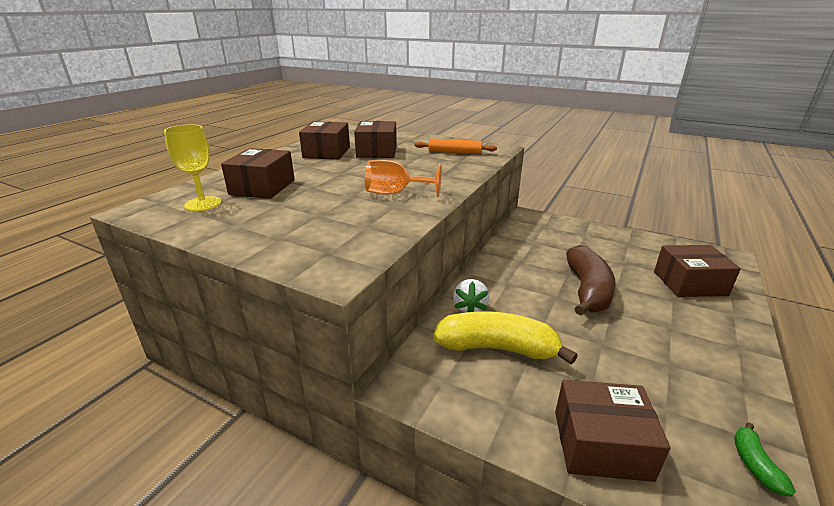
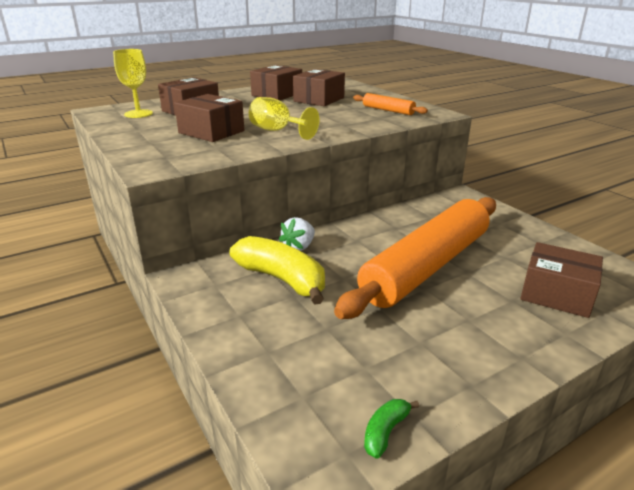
camera: 30 degrees right, 0 degrees up
orange goblet [365,160,442,197] -> yellow goblet [249,97,319,140]
brown box [555,380,671,482] -> brown box moved to [174,94,244,142]
brown banana [566,245,616,316] -> orange rolling pin [334,197,496,319]

